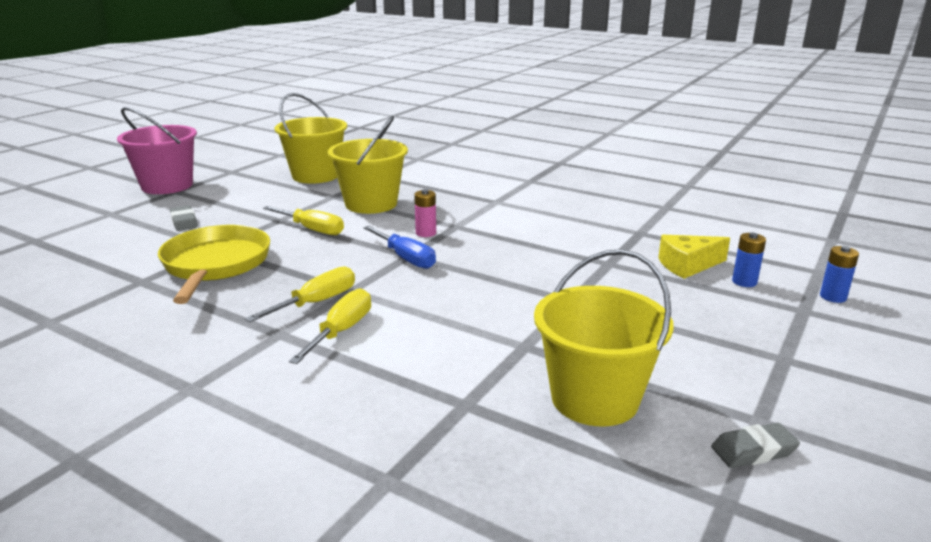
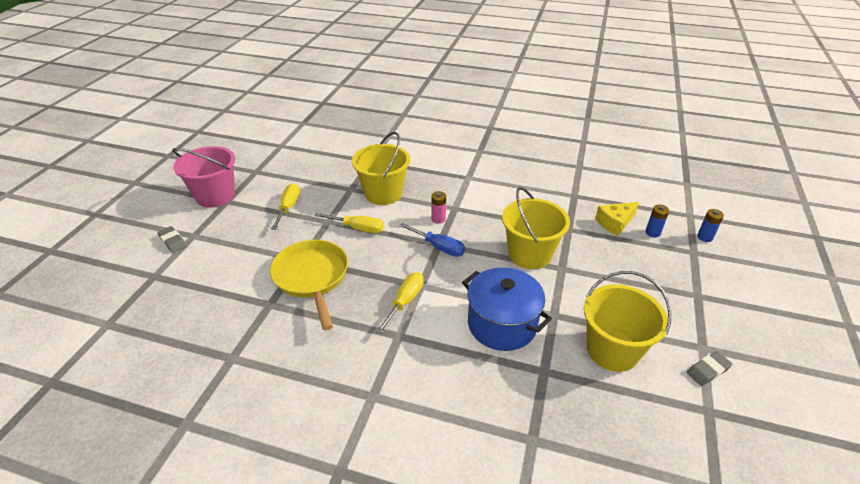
camera: 15 degrees left, 15 degrees up
grey eraser [170,205,198,231] -> grey eraser moved to [157,226,186,253]
yellow bucket [274,93,347,184] -> yellow bucket moved to [502,187,570,269]
yellow screwdriver [289,288,371,364] -> yellow screwdriver moved to [271,183,300,230]
none -> blue pot [462,267,552,351]

